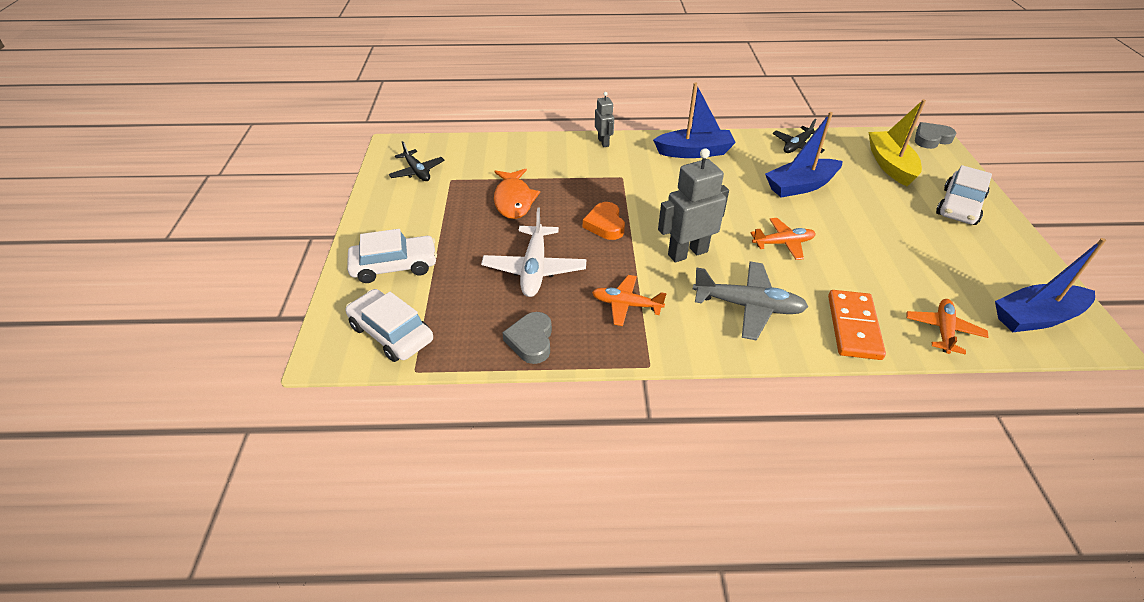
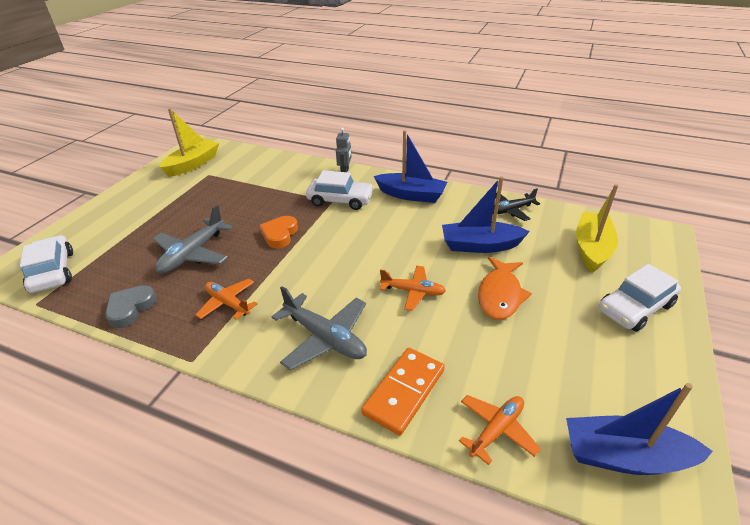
camera: 25 degrees right, 5 degrees down
white car [347,229,437,283] -> white car moved to [306,170,374,210]
black plane [389,141,445,181] -> yellow boat [159,108,219,177]
white plane [481,208,586,297] -> grey plane [153,205,233,274]
orange fish [494,169,540,219] -> orange fish moved to [478,257,532,320]
grey robot [658,148,729,262] -> none
grey heart [915,122,956,149] -> none

